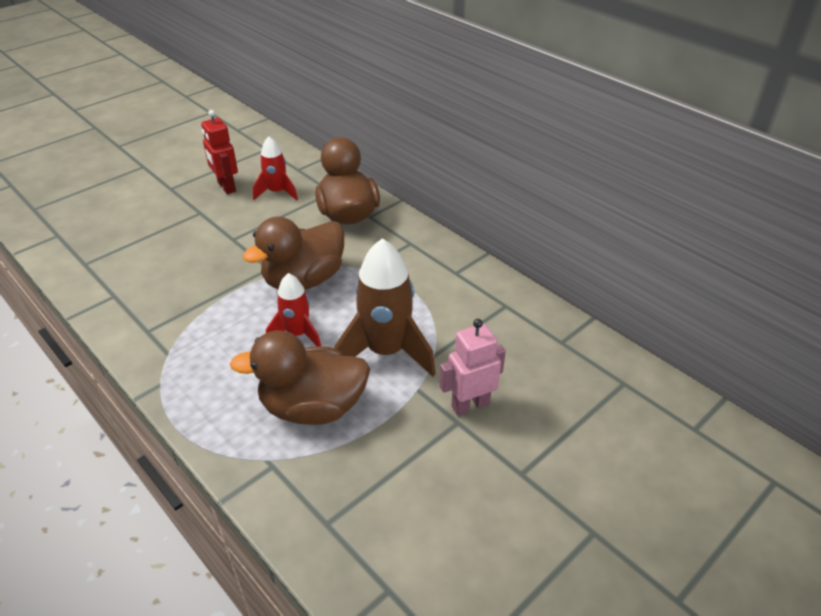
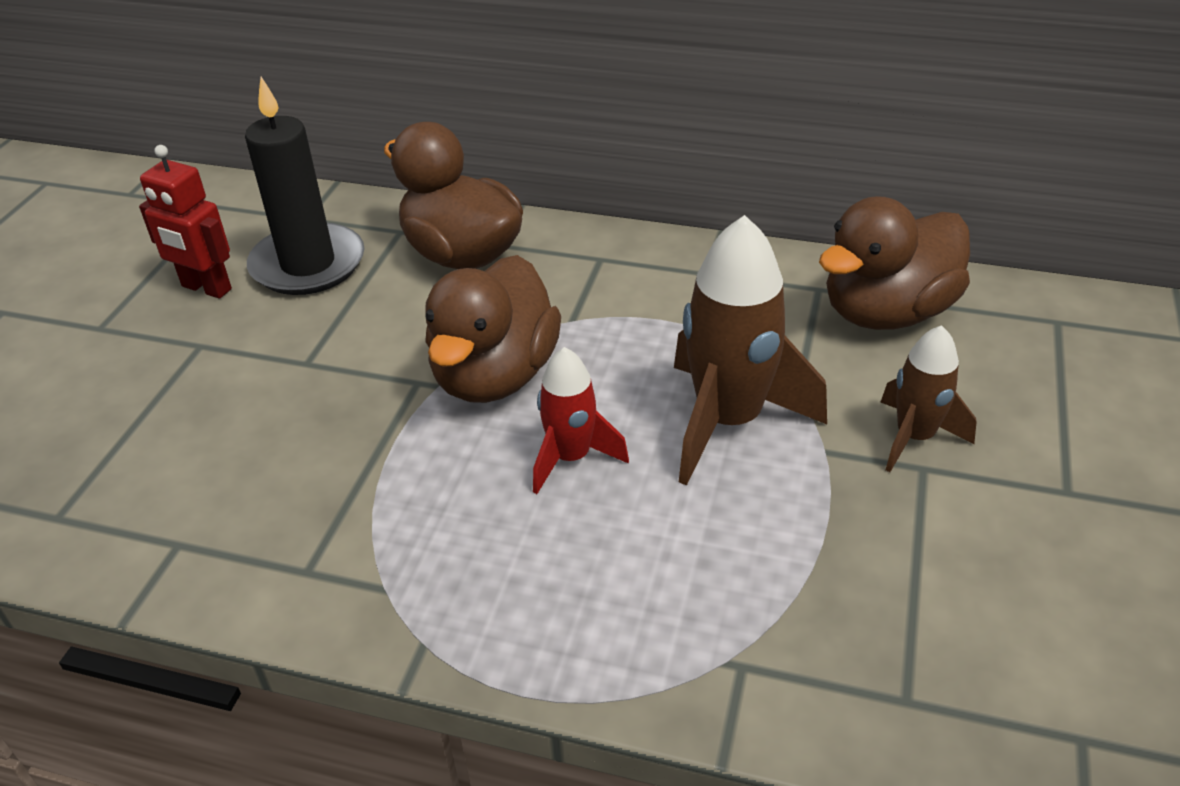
camera: 30 degrees left, 0 degrees up
brown duck [230,330,370,425] -> brown duck moved to [819,196,970,330]
red rocket [253,136,298,200] -> black candle [245,77,364,295]
pink robot [439,319,506,416] -> brown rocket [881,325,977,472]

